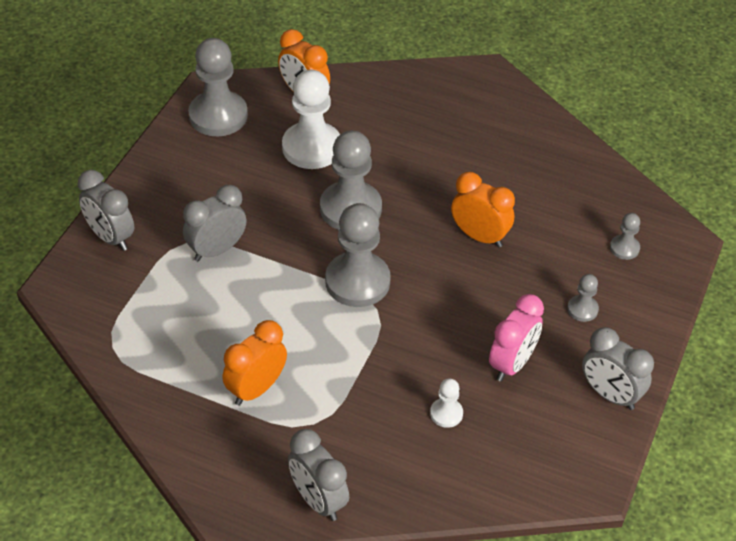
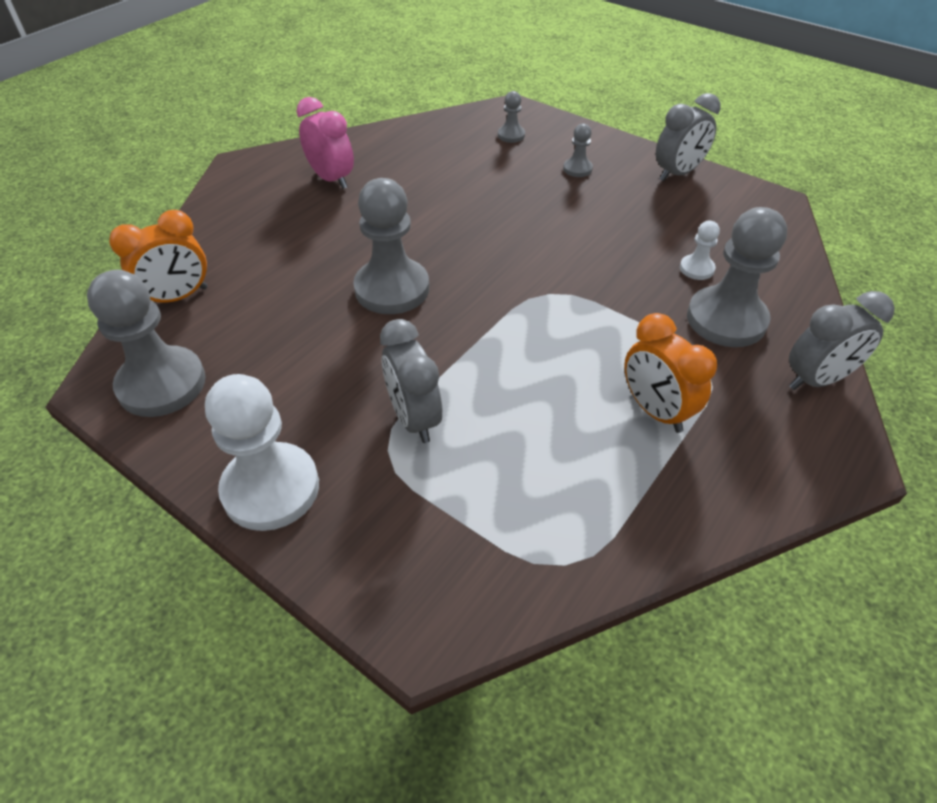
camera: 75 degrees left, 0 degrees up
grey clock [78,170,134,251] -> none
white pawn [282,70,340,169] -> white pawn moved to [205,374,319,531]
grey pawn [325,203,391,307] -> grey pawn moved to [687,207,787,347]
orange clock [451,172,515,247] -> none
pink clock [489,294,544,382] -> pink clock moved to [297,97,354,189]

